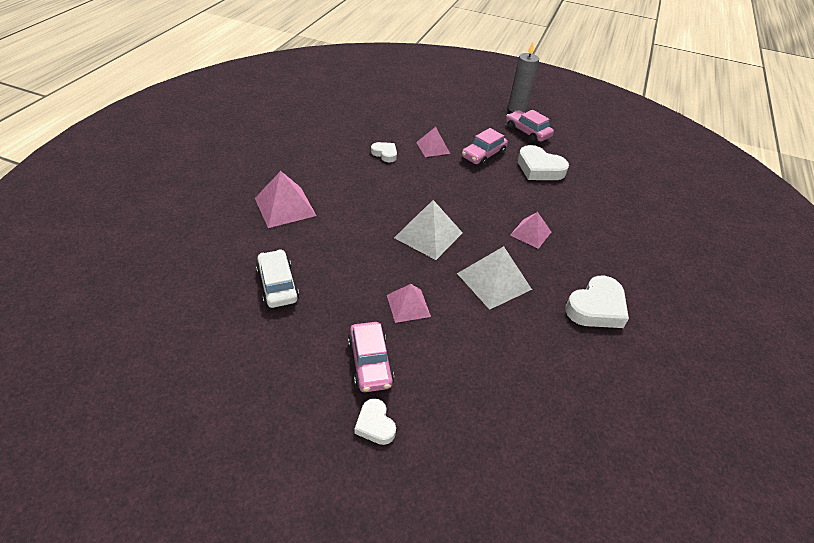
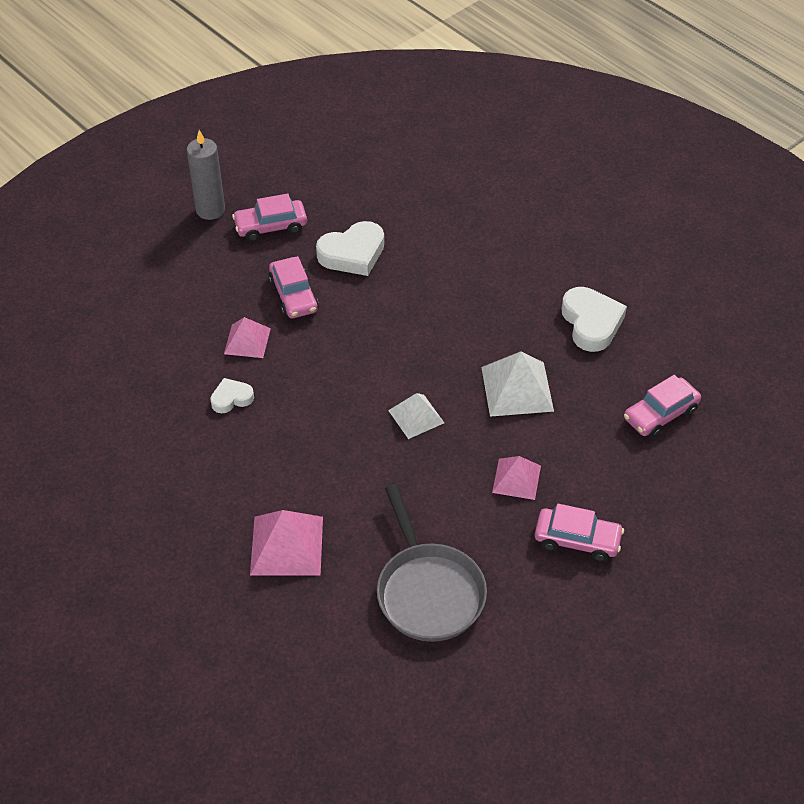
camera: 60 degrees left, 5 degrees up
white car [256,249,299,308] -> grey pan [377,484,487,642]
white heart [354,398,396,445] -> none
white pyramid [394,200,463,260] -> white pyramid [388,393,444,439], size x0.64
pink pyramid [510,212,551,249] -> none
none -> pink car [624,375,701,438]

